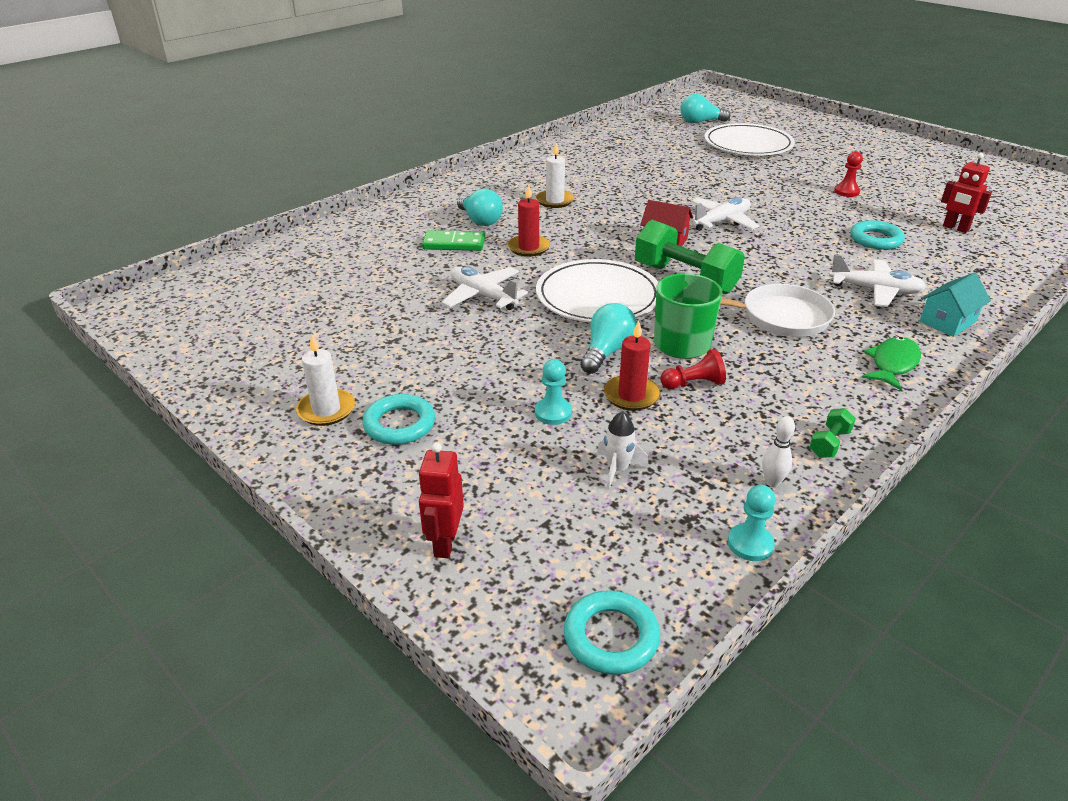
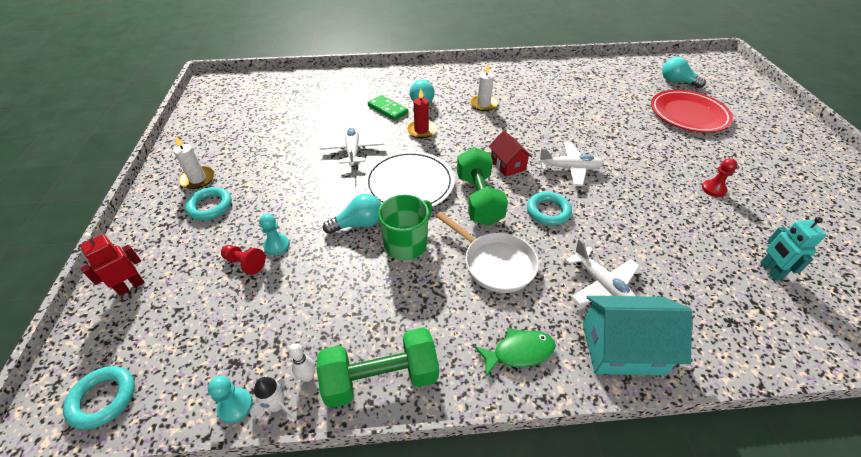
camera: 40 degrees right, 10 degrees up
white rocket [597,411,649,490] -> white rocket moved to [249,377,296,421]
red candle [604,320,661,411] -> none
red pawn [660,349,726,389] -> red pawn moved to [221,245,265,275]
white plate [704,123,795,155] -> red plate [651,90,733,133]
green dumbbell [809,408,856,458] -> green dumbbell [316,327,439,408], size x2.32
turquoise ring [850,220,905,250] -> turquoise ring moved to [527,192,572,226]
turquoise house [920,272,991,337] -> turquoise house [582,296,692,375], size x1.63
red robot [941,153,992,233] -> turquoise robot [760,217,826,280]

